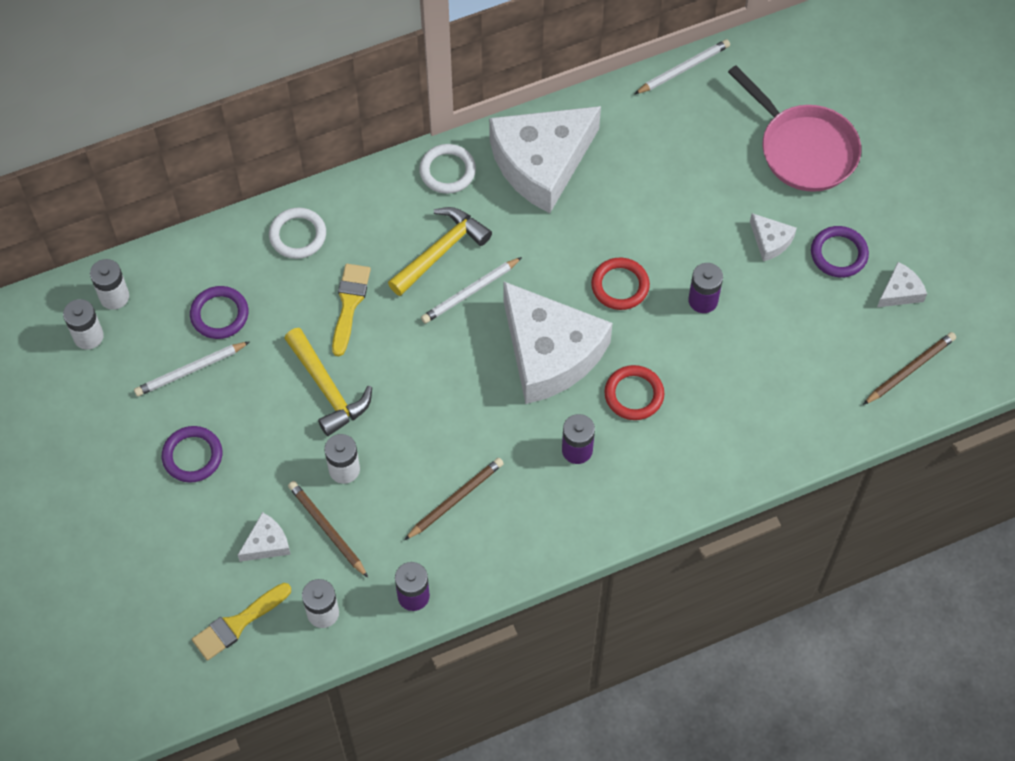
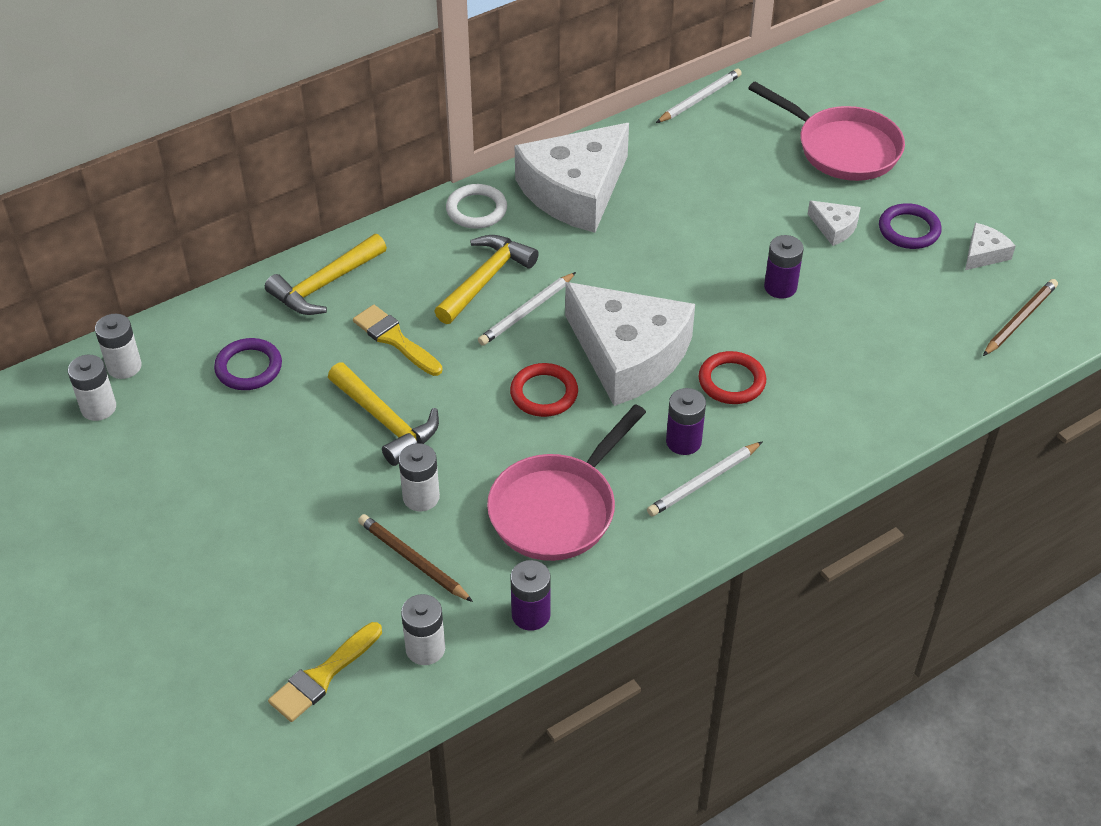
camera: 10 degrees left, 15 degrees down
white pencil [134,341,250,397] -> white pencil moved to [647,441,763,516]
purple ring [162,426,222,483] -> none
white cheese [238,512,291,562] -> none
white ring [269,207,326,259] -> yellow hammer [265,234,387,315]
yellow brush [332,264,371,357] -> yellow brush turned 45 degrees counterclockwise [353,305,443,376]
brown pencil [405,458,504,540] -> pink pan [487,404,646,561]
red ring [591,258,650,310] -> red ring moved to [510,363,578,417]

